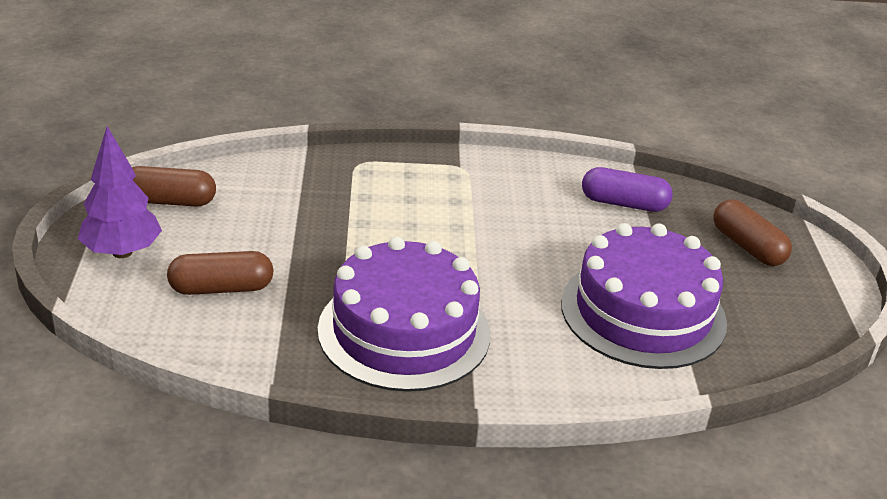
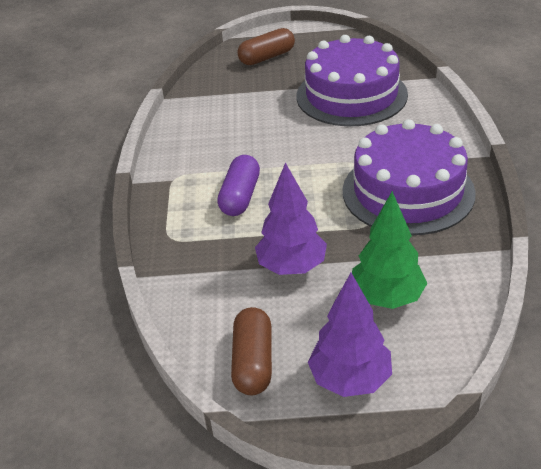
camera: 85 degrees left, 5 degrees up
brown capsule [167,251,274,295] -> green tree [352,191,427,309]
purple capsule [582,167,673,212] -> purple capsule moved to [217,155,260,216]
none -> purple tree [255,163,327,275]

